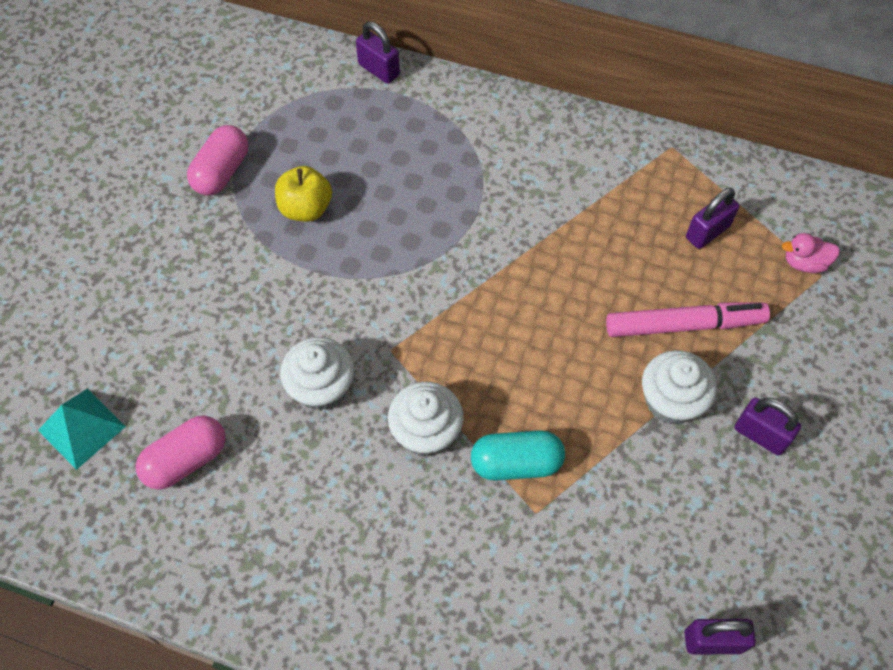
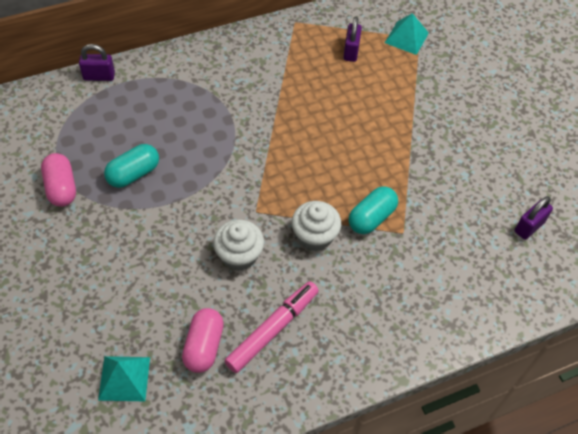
camera: 45 degrees left, 5 degrees down
yellow apple [275,166,332,222] -> turquoise capsule [104,144,159,188]
pink marker [606,302,770,337] -> pink marker moved to [225,281,319,373]
white cupcake [642,350,717,424] -> none
purple padlock [735,398,801,455] -> none
pink duck [782,233,840,273] -> turquoise pyramid [385,13,429,55]

